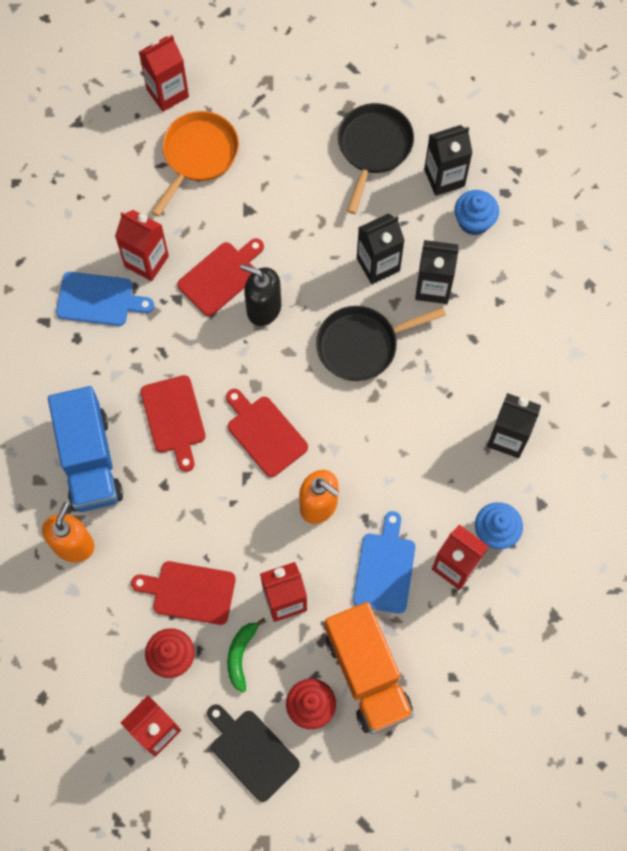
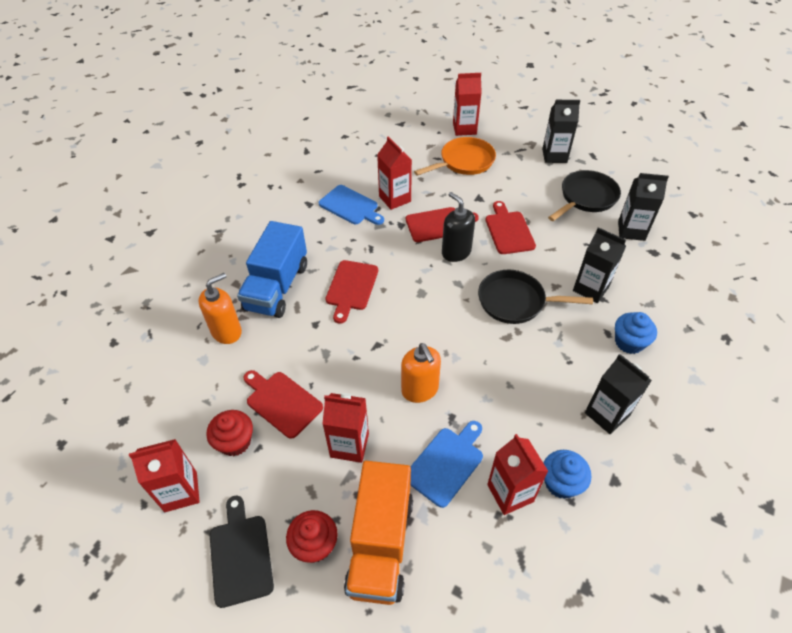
camera: 30 degrees right, 20 degrees down
red cutting board [226,389,308,477] -> red cutting board moved to [486,201,536,254]
green banana [227,618,266,693] -> none
black carton [357,213,405,284] -> black carton moved to [542,100,580,163]
blue cupcake [454,190,499,235] -> blue cupcake moved to [615,312,657,354]

